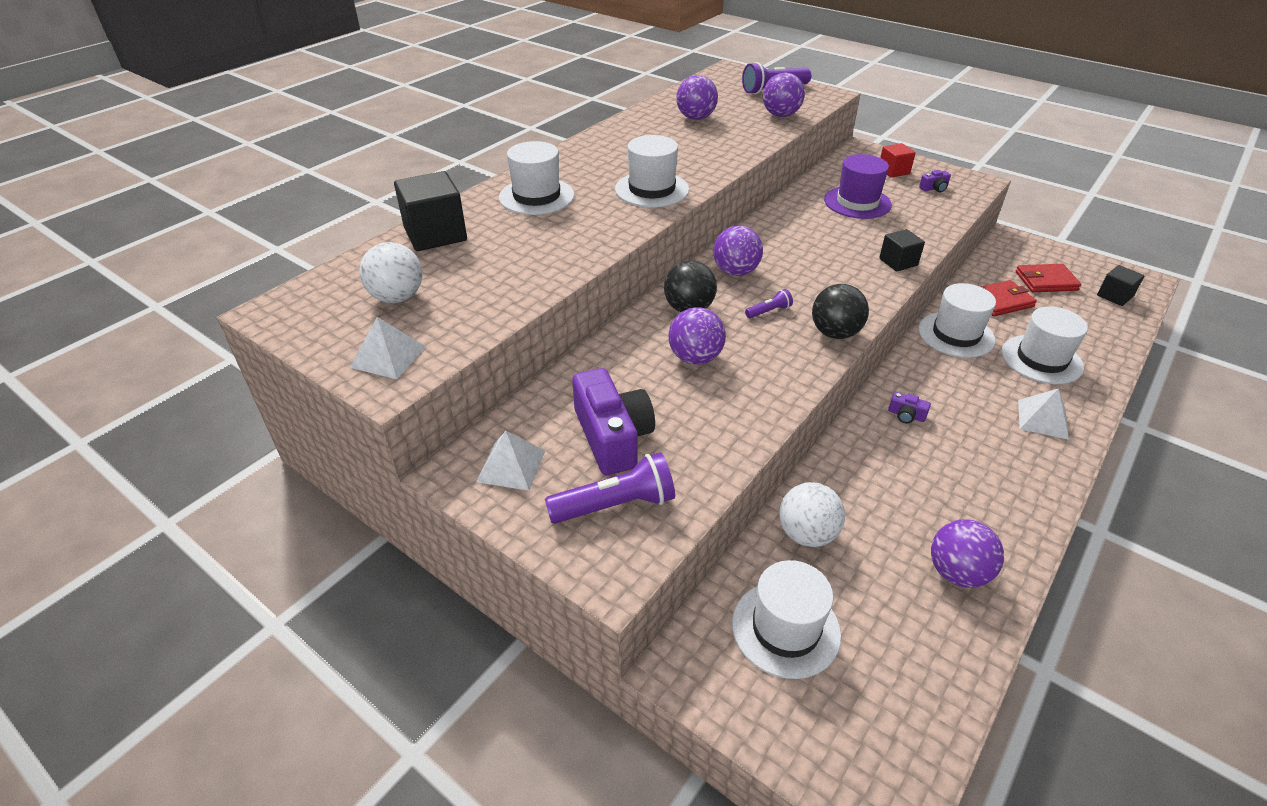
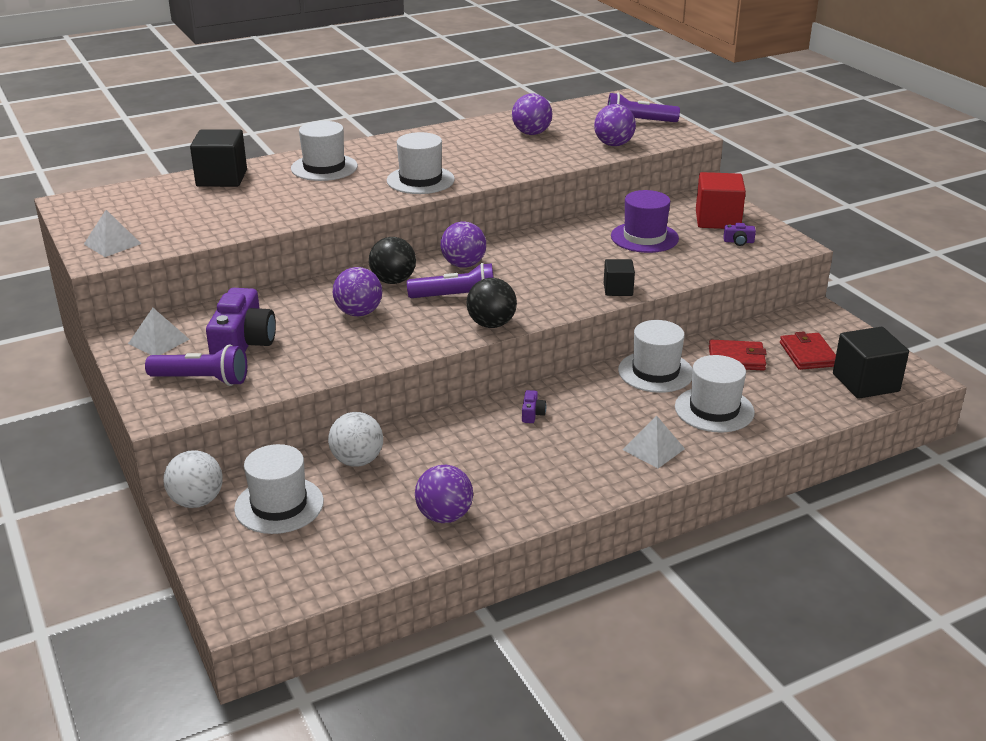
camera: 25 degrees right, 10 degrees down
white ball [360,242,422,303] -> white ball moved to [164,450,223,508]
purple flashlight [745,289,793,318] -> purple flashlight [407,263,493,298], size x1.97
red cube [880,143,916,178] -> red cube [696,172,746,229], size x1.72
purple camera [888,392,931,423] -> purple camera turned 135 degrees counterclockwise [522,390,546,423]
red wallet [1016,264,1081,292] -> red wallet turned 60 degrees clockwise [780,331,836,370]
black cube [1097,265,1144,306] -> black cube [833,327,909,399], size x1.72

